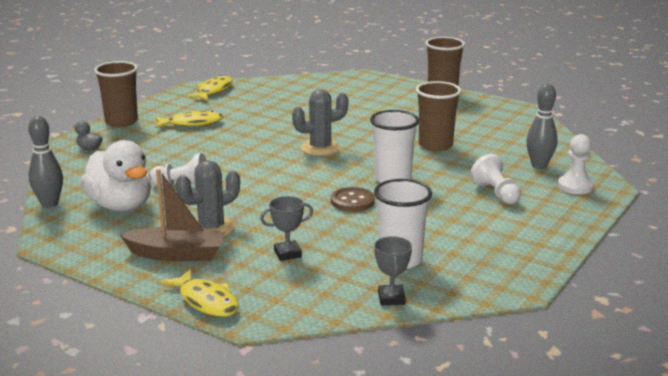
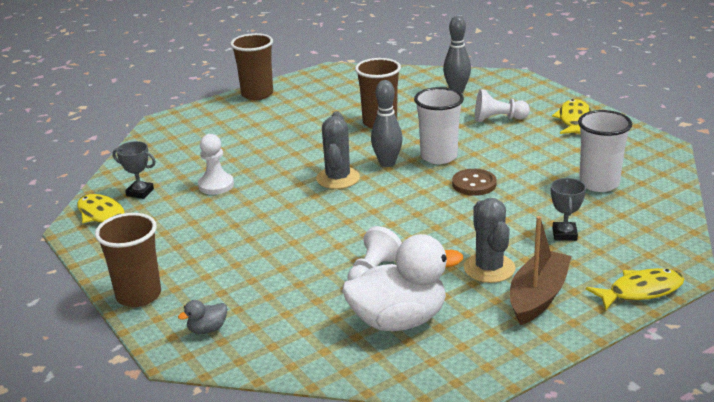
camera: 65 degrees left, 5 degrees up
grey bowling pin [28,116,63,208] -> grey bowling pin moved to [371,80,403,167]
yellow fish [154,111,224,128] -> yellow fish moved to [552,99,591,134]
grey trophy [374,236,412,305] -> grey trophy moved to [113,141,156,199]
white pawn [558,134,594,194] -> white pawn moved to [198,134,234,195]

